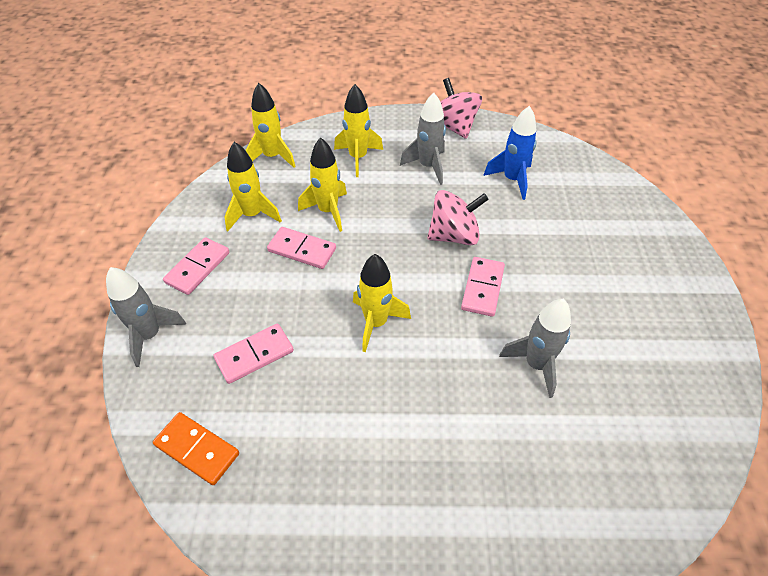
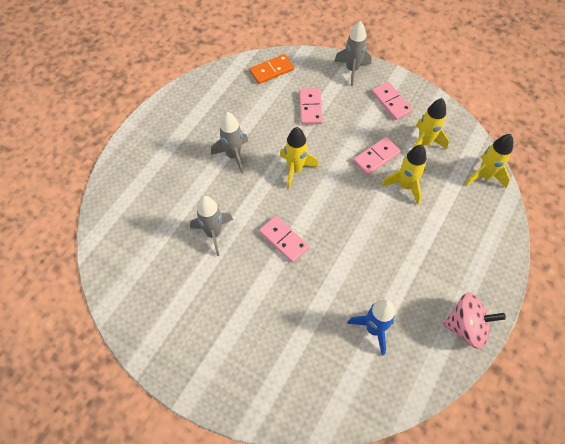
camera: 120 degrees right, 10 degrees up
yellow rocket [334,84,383,177] -> none
grey rocket [400,93,446,185] -> grey rocket moved to [211,112,248,174]
pink spinning top [427,190,489,245] -> none

